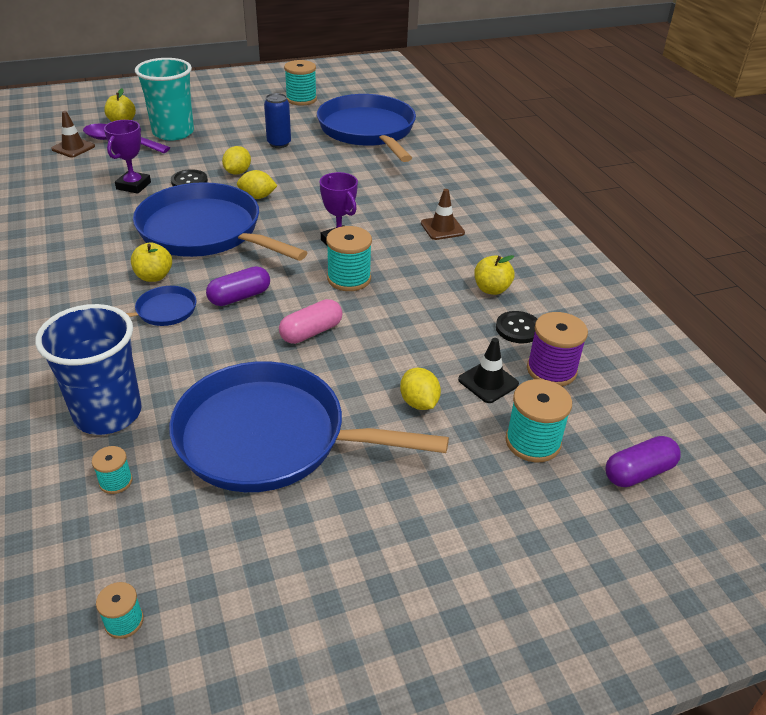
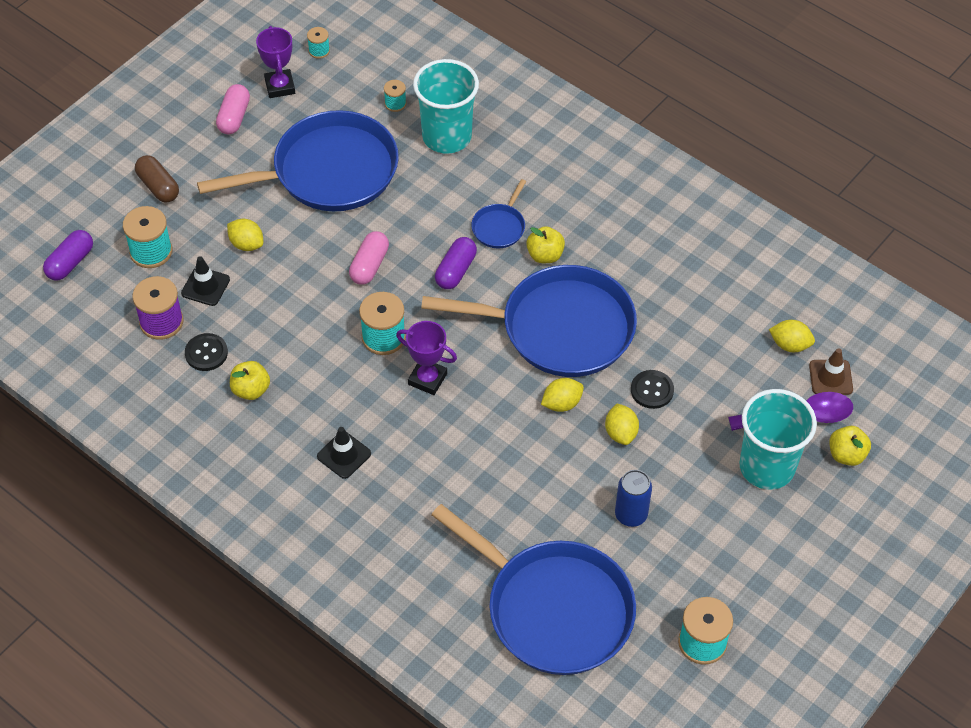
camera: 150 degrees right, 15 degrees up
blue cup [35,304,142,435] -> turquoise cup [413,59,479,154]
purple trophy [104,120,151,194] -> purple trophy moved to [256,26,295,98]
brown traffic cone [421,189,465,240] -> black traffic cone [317,427,371,479]
none -> brown capsule [135,155,179,203]
none -> pink capsule [216,84,250,134]
none -> yellow lemon [769,320,815,352]

